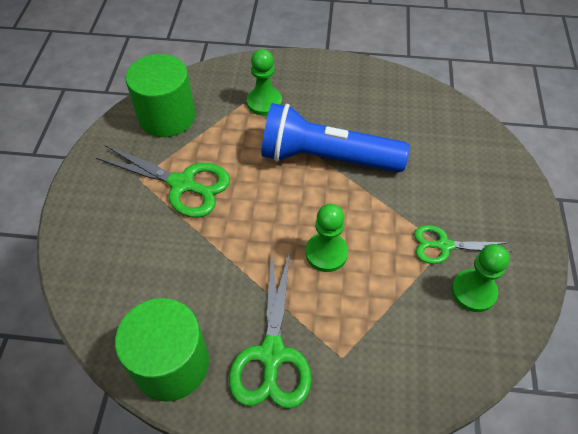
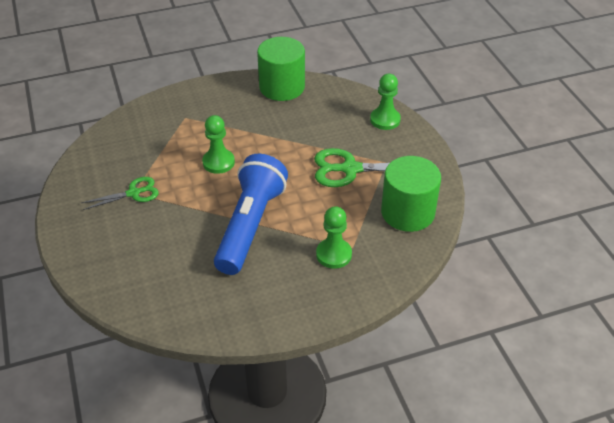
camera: 155 degrees right, 10 degrees down
green scissors [229,251,312,409] -> none
blue flashlight [261,103,410,172] -> blue flashlight turned 60 degrees counterclockwise [214,154,288,275]
green pawn [451,244,510,312] -> green pawn moved to [370,74,401,130]

